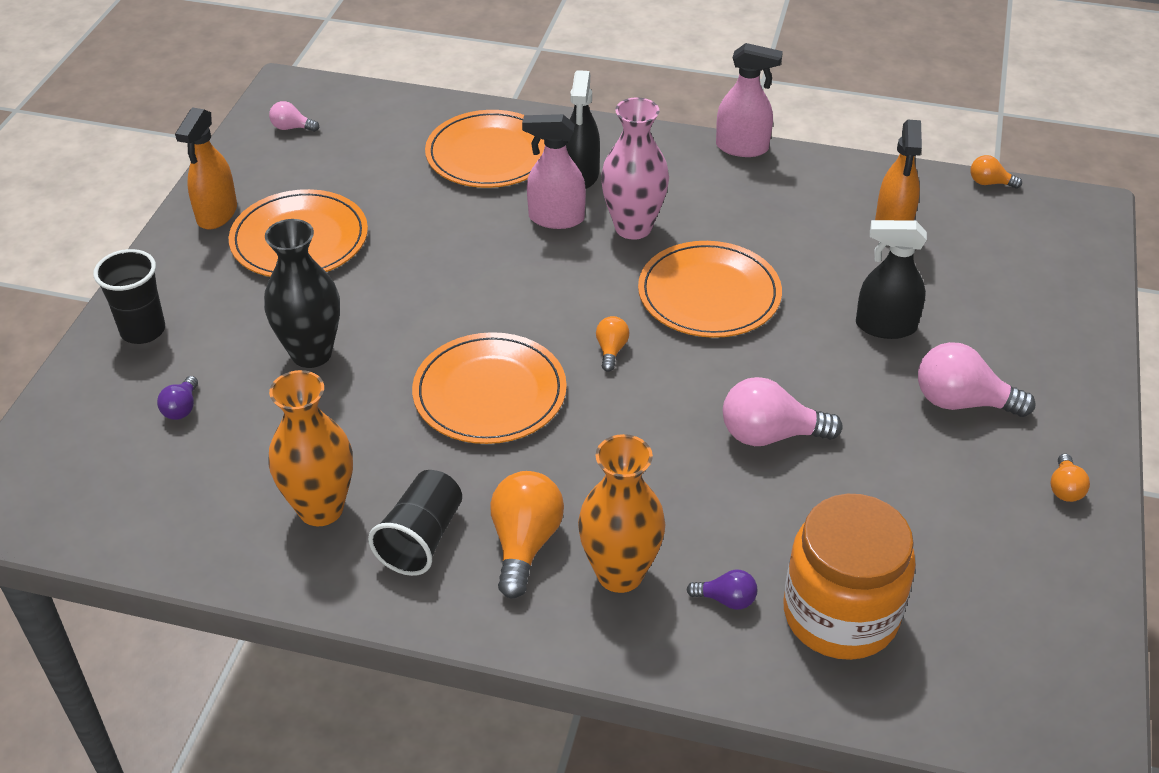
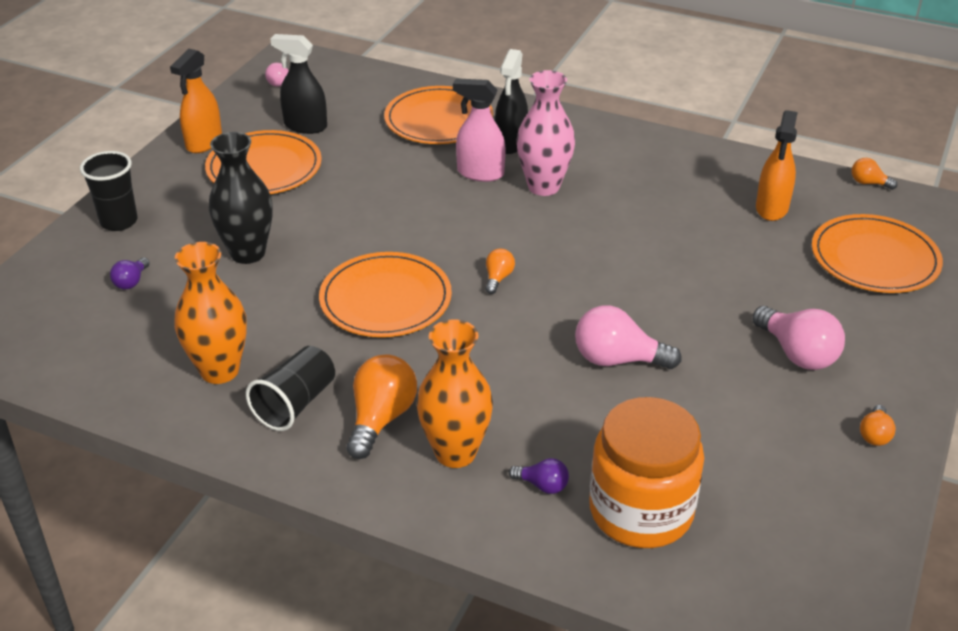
camera: 10 degrees right, 5 degrees down
orange plate [638,241,782,338] -> orange plate moved to [812,214,943,293]
pink spray bottle [716,43,783,157] -> none
black spray bottle [856,220,927,339] -> black spray bottle moved to [270,34,327,134]
pink light bulb [918,342,1036,417] -> pink light bulb turned 150 degrees counterclockwise [752,306,845,370]

